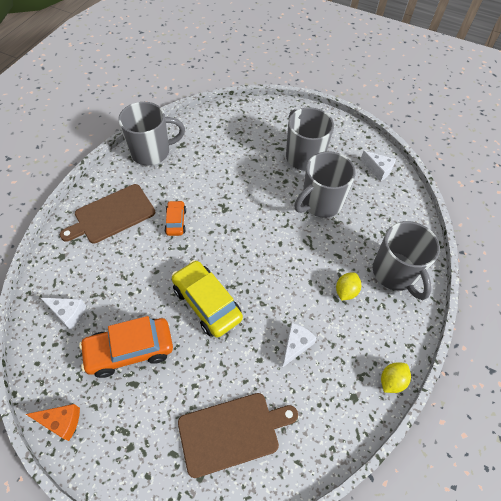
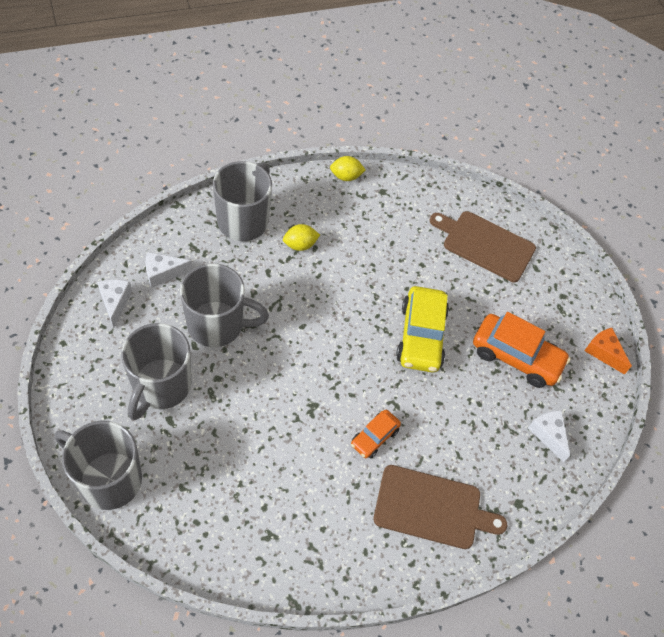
camera: 140 degrees left, 0 degrees up
grey mug [118,102,185,165] -> grey mug moved to [55,421,142,510]
white cheese [282,323,317,368] -> white cheese moved to [145,252,192,288]

